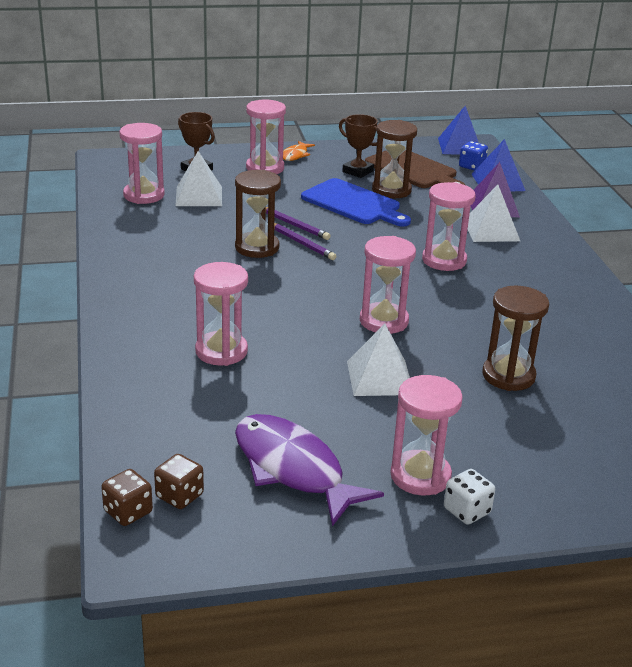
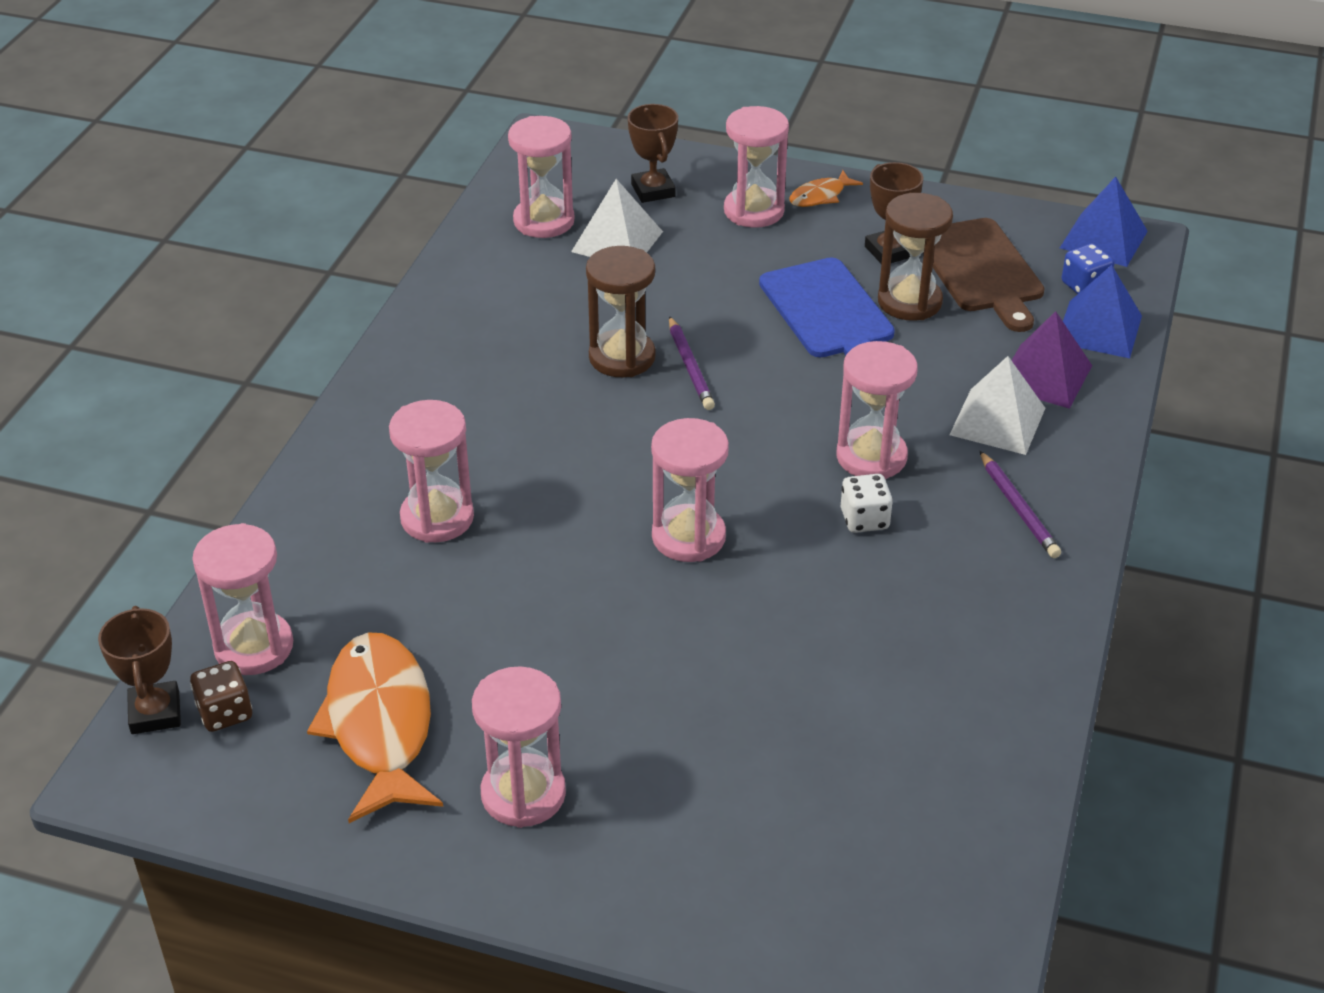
camera: 30 degrees right, 10 degrees up
brown dice [101,469,153,526] -> brown trophy [98,606,181,734]
purple fish [235,414,384,526] -> orange fish [307,632,443,823]
purple pencil [266,207,330,240] -> purple pencil moved to [980,451,1061,558]
white pyramid [347,324,410,396] -> none
white dice [444,469,495,525] -> white dice moved to [841,474,893,533]
brown hourglass [482,286,549,391] -> none
none -> pink hourglass [192,523,293,675]

